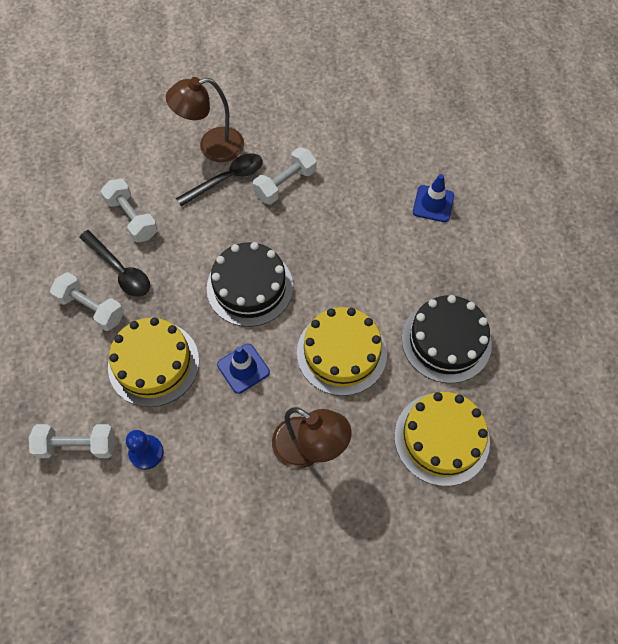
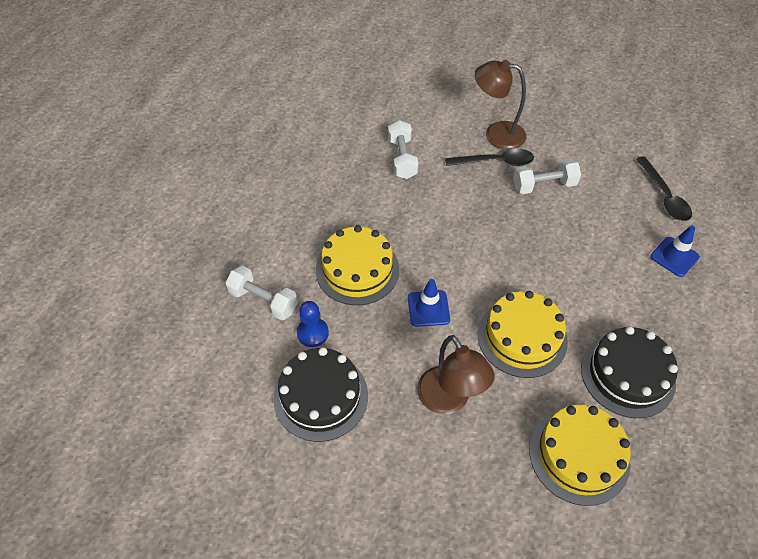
camera: 30 degrees right, 10 degrees down
white dumbbell [50,272,124,331] -> none
black spoon [79,230,150,297] -> black spoon moved to [636,156,692,221]
black cake [207,242,293,327] -> black cake moved to [273,347,368,442]

